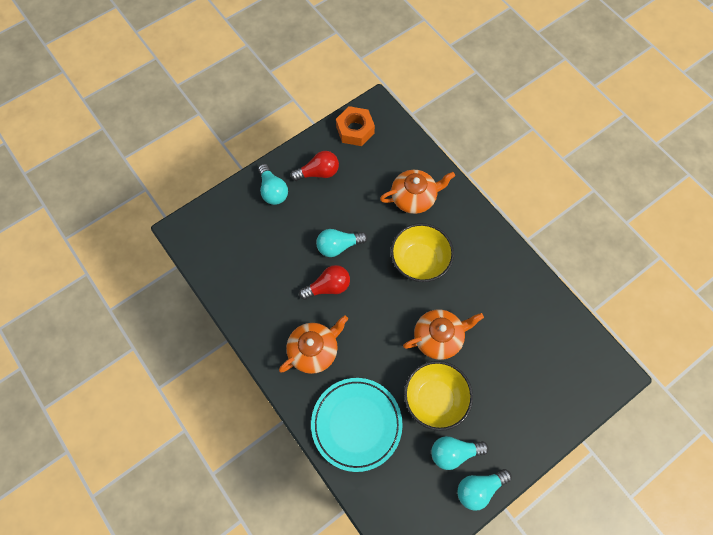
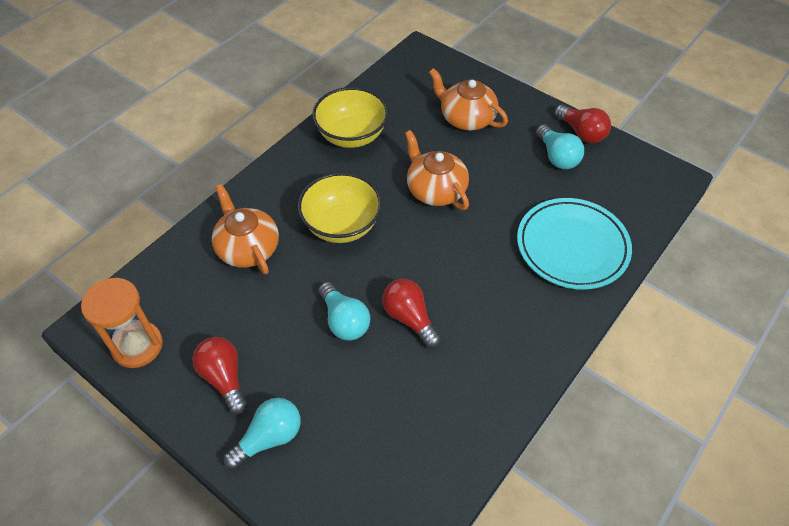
camera: 105 degrees left, 15 degrees down
orange teapot [279,315,348,374] -> orange teapot moved to [429,68,508,130]
orange nut [336,106,375,146] -> orange hourglass [81,278,163,368]
yellow bowl [404,361,473,431] -> yellow bowl moved to [312,87,389,148]
turquoise light bulb [457,469,512,511] -> red light bulb [554,105,611,143]

